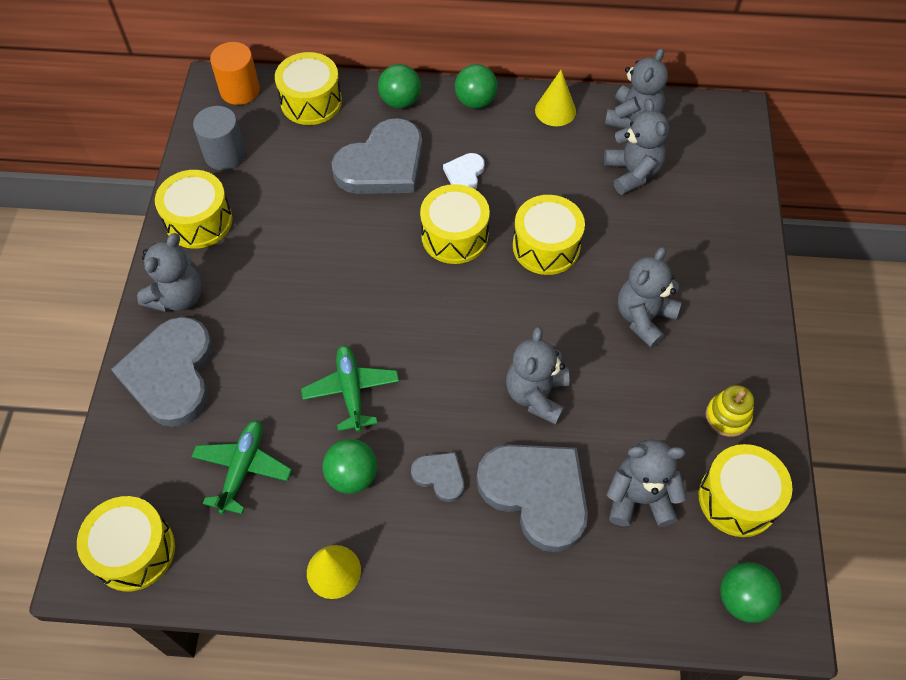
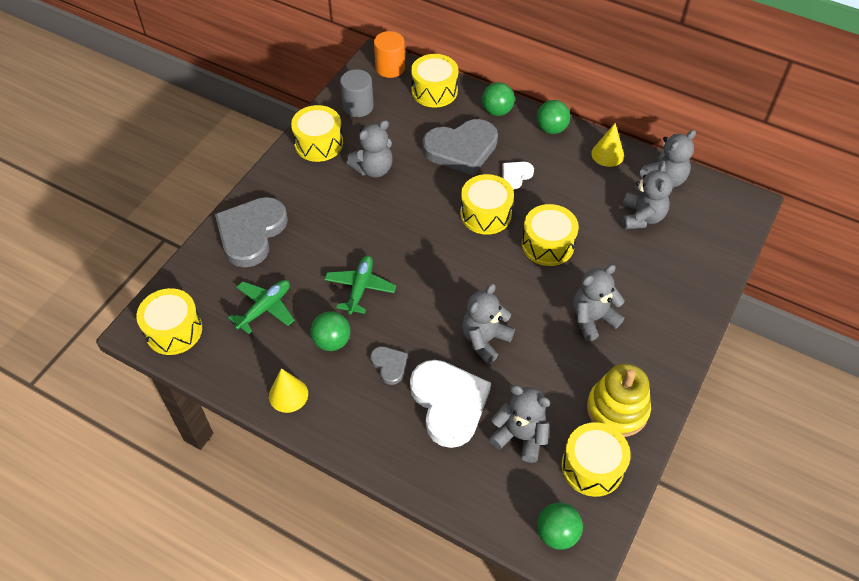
camera: 25 degrees right, 5 degrees down
grey teddy bear [137,233,202,313] -> grey teddy bear moved to [346,120,393,178]
grey heart [477,444,588,552] -> white heart [410,360,491,448]
yellow stacking toy [706,385,754,437] -> yellow stacking toy [587,363,651,437], size x1.73

